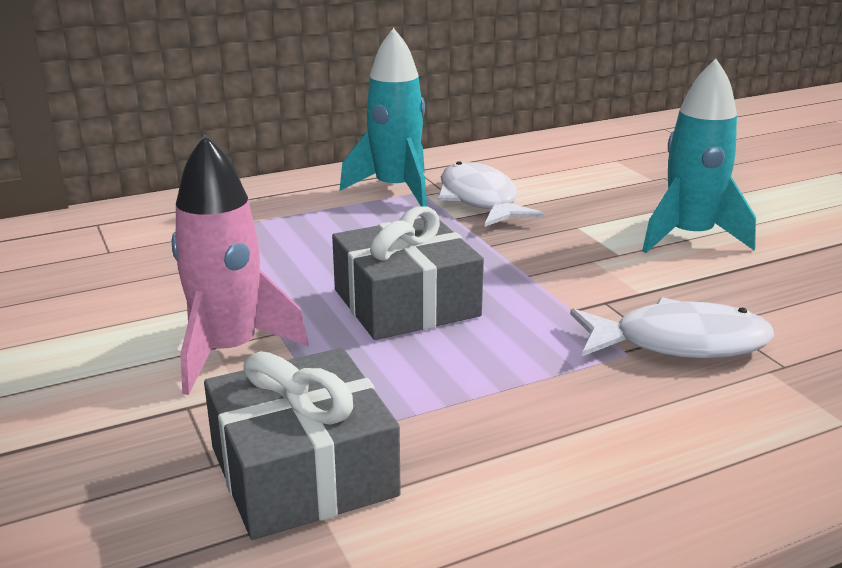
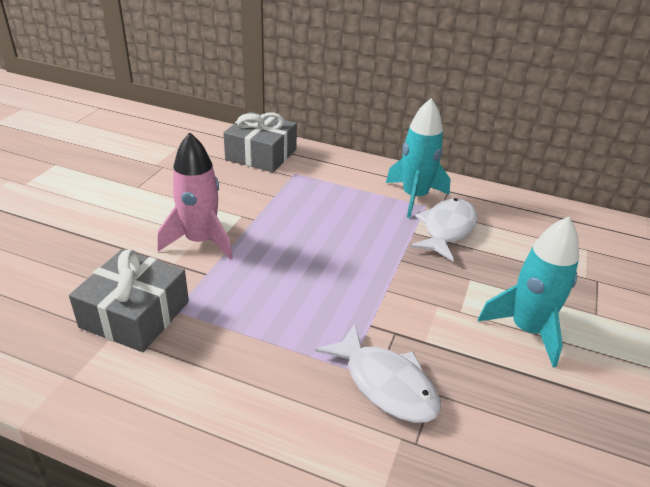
camera: 45 degrees right, 10 degrees up
grey gift [332,206,484,340] -> grey gift moved to [223,112,297,172]

